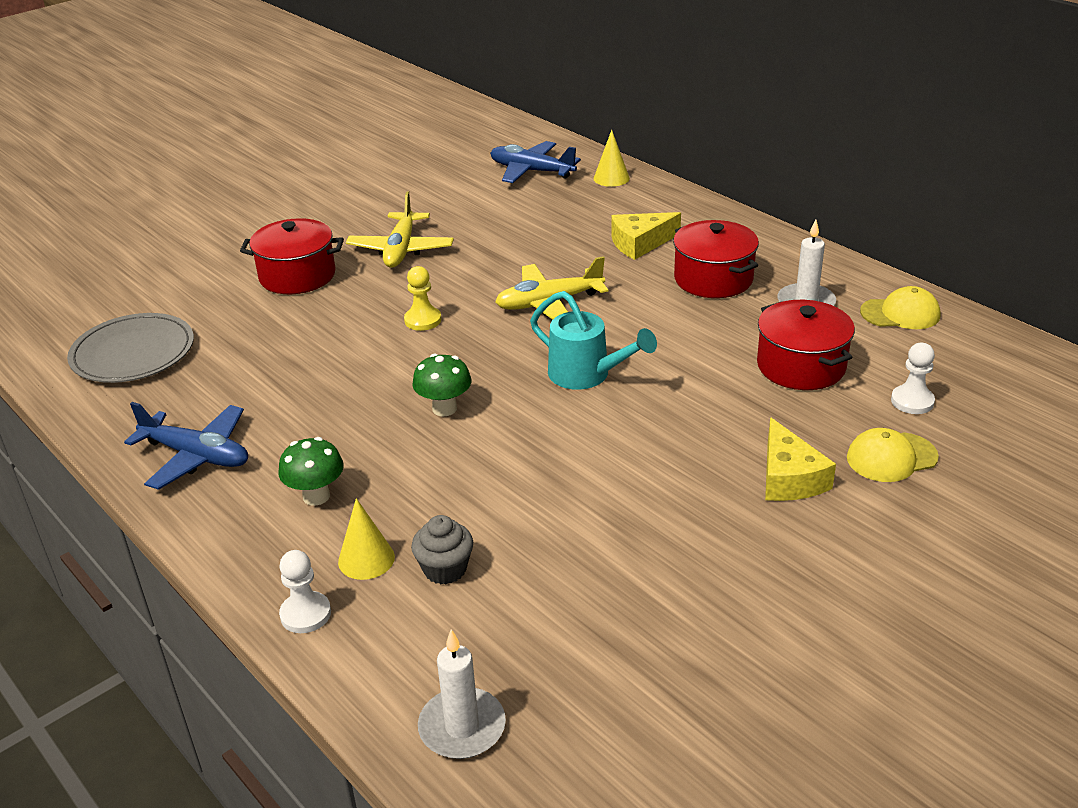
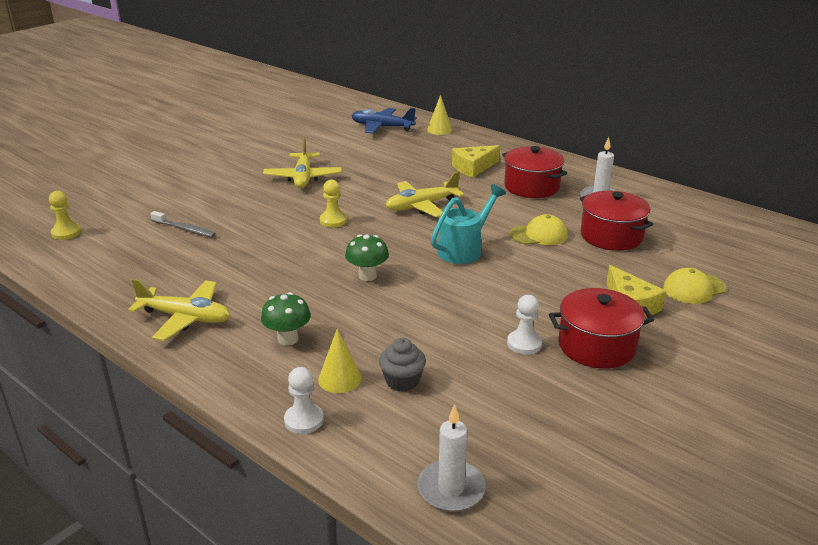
camera: 10 degrees left, 5 degrees down
grey plate [67,313,194,383] -> none
blue plane [124,402,248,490] -> yellow plane [128,279,230,341]
red pot [240,218,344,294] -> red pot moved to [549,288,654,369]
turquoise watering can [530,291,657,390] -> turquoise watering can turned 75 degrees counterclockwise [431,184,506,264]
yellow cap [860,286,941,329] -> yellow cap moved to [510,214,568,245]
white pawn [891,343,935,414] -> white pawn moved to [507,295,542,354]
none -> yellow pawn [49,191,81,240]
none -> grey toothbrush [150,211,216,237]

